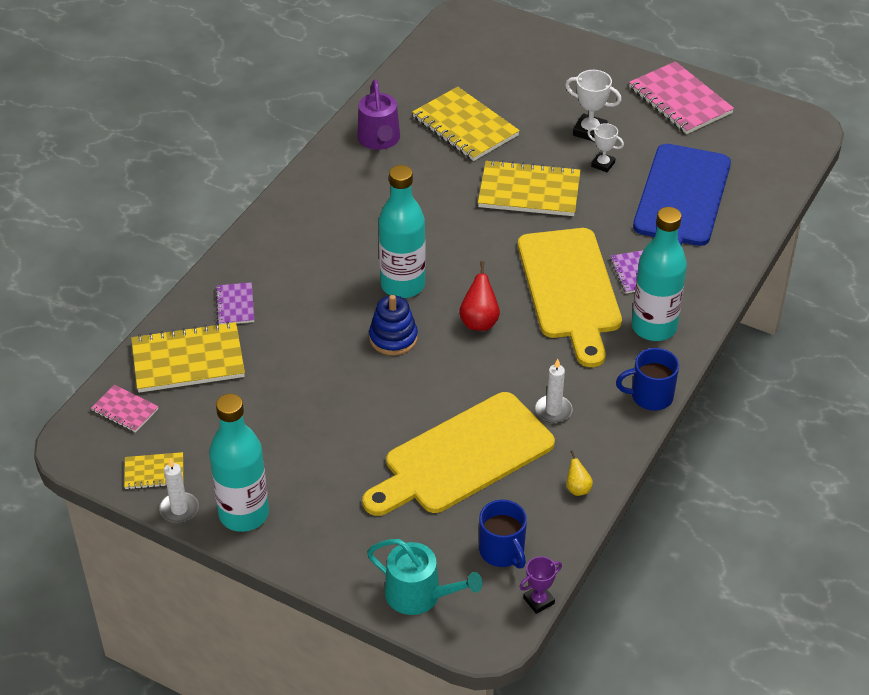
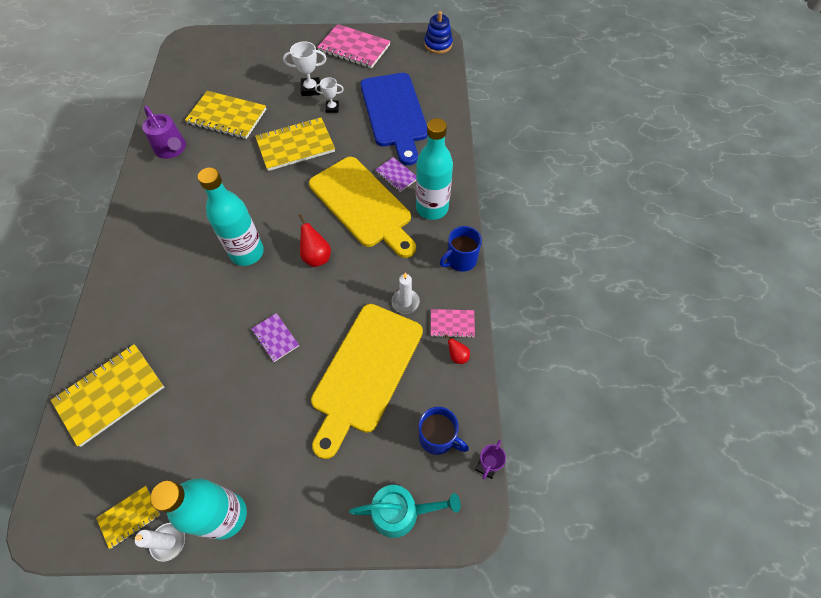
camera: 30 degrees left, 15 degrees up
pink notebook [91,384,159,433] -> pink notebook moved to [431,309,475,338]
purple notebook [215,282,254,325] -> purple notebook moved to [251,313,299,362]
blue stacking toy [369,295,418,355] -> blue stacking toy moved to [424,11,453,54]
yellow pear [566,450,593,496] -> red pear [445,334,470,364]

